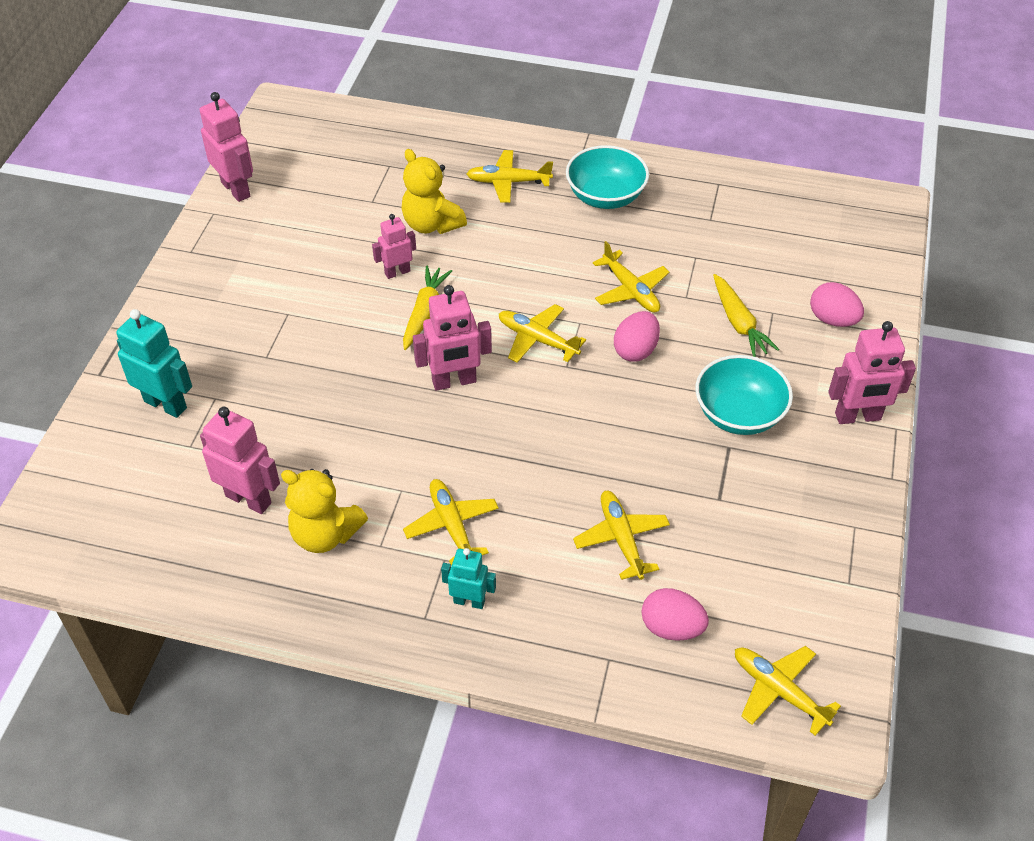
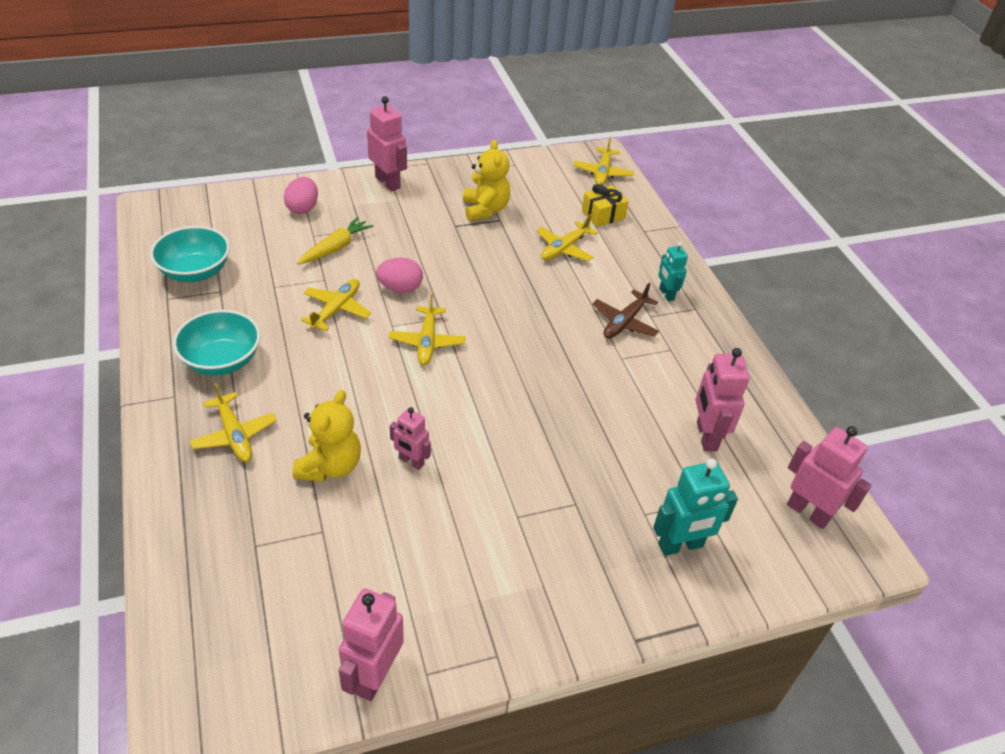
camera: 125 degrees left, 5 degrees down
turquoise robot [116,309,192,418] -> turquoise robot turned 105 degrees counterclockwise [653,458,738,556]
yellow teddy bear [281,469,368,553] -> yellow teddy bear moved to [463,139,510,221]
yellow carrot [403,265,452,350] -> none
yellow plane [403,479,499,566] -> brown plane [592,283,659,339]
pink robot [413,285,492,391] -> pink robot moved to [787,426,871,529]
pink egg [642,588,709,641] -> yellow gift [582,184,629,227]
turquoise bowl [695,355,793,435] -> turquoise bowl moved to [150,226,230,282]

